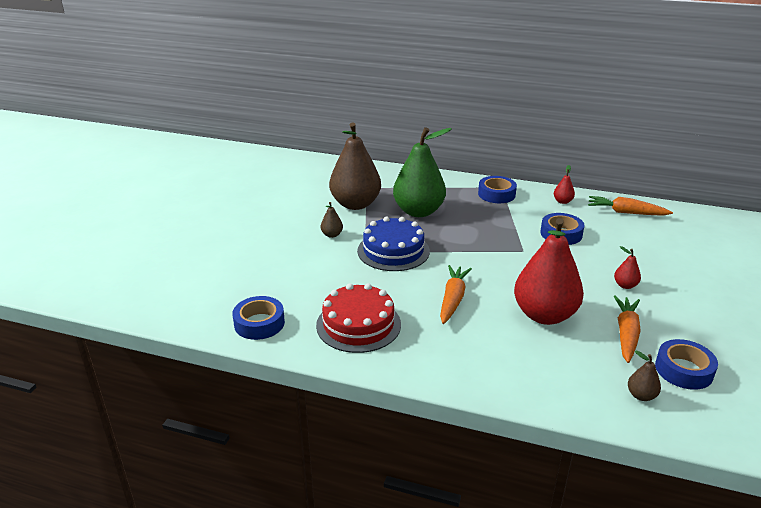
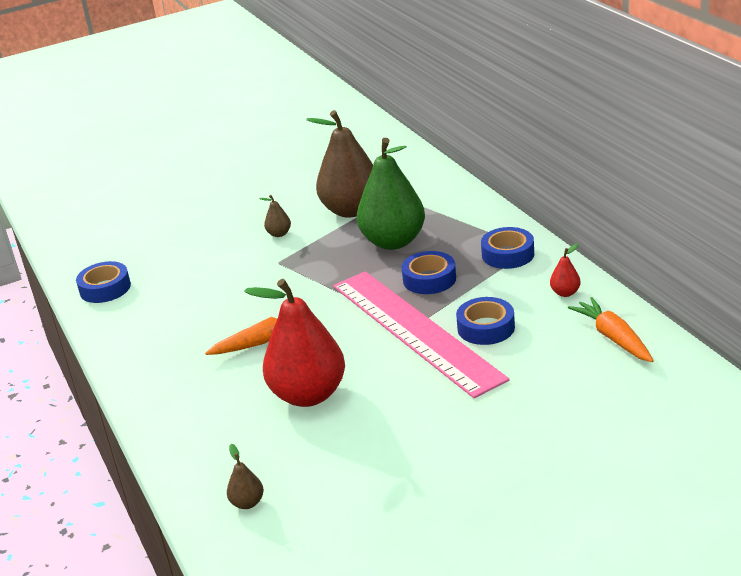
camera: 50 degrees right, 0 degrees up
red cake [316,283,401,353] -> none
blue cake [357,217,430,271] -> none
red pear [614,246,641,289] -> none
orange carrot [614,295,641,363] -> none
blue tape [655,339,718,390] -> blue tape moved to [402,251,456,294]
none -> pink ruler [333,271,509,398]

